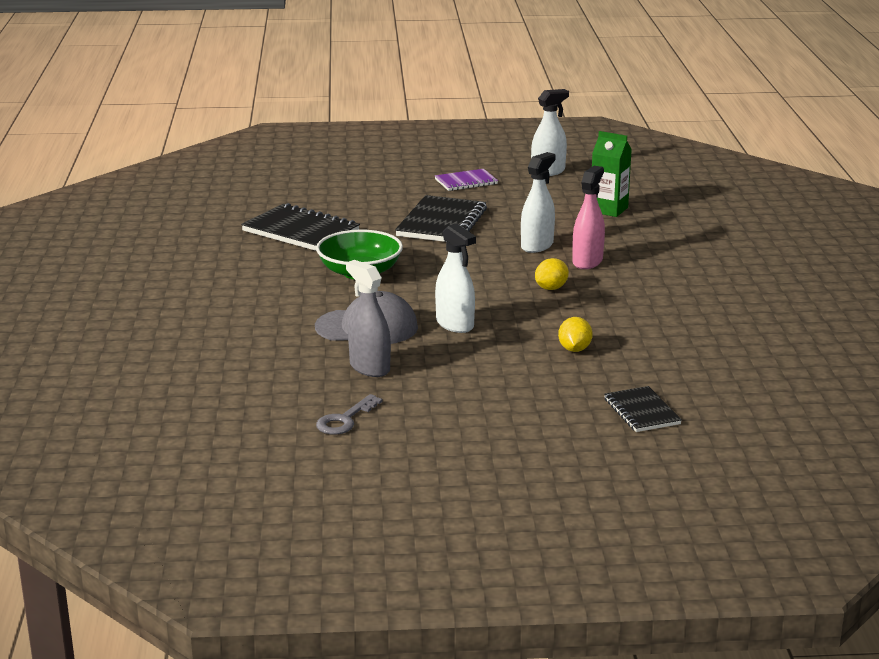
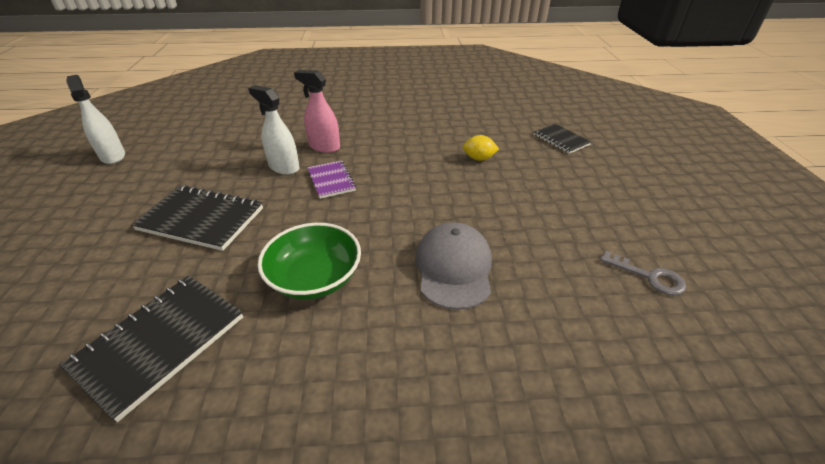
camera: 90 degrees left, 15 degrees up
grey spray bottle [346,260,391,377] -> none
purple notebook [435,169,498,191] -> purple notebook moved to [308,160,356,199]
white spray bottle [435,223,476,333] -> none
yellow lemon [535,258,569,290] -> none
green carton [592,131,632,217] -> none
black notebook [604,386,682,432] -> black notebook turned 75 degrees clockwise [534,124,591,154]

